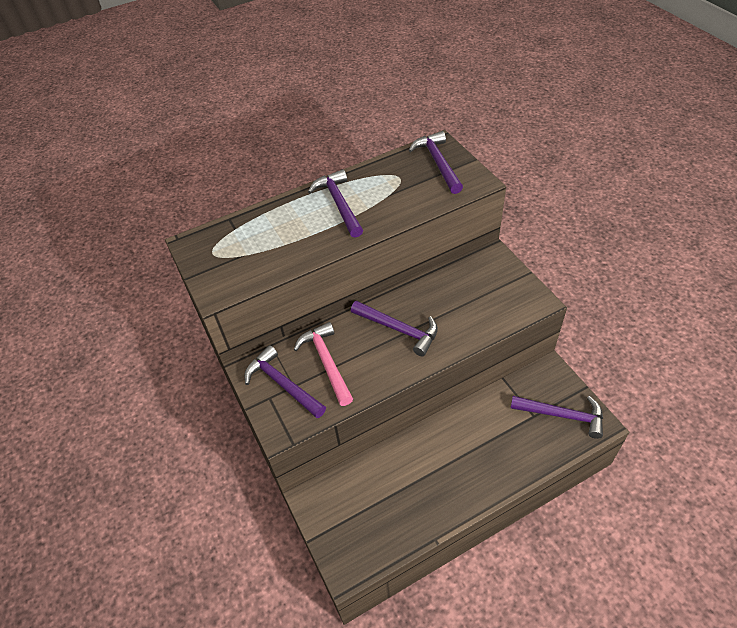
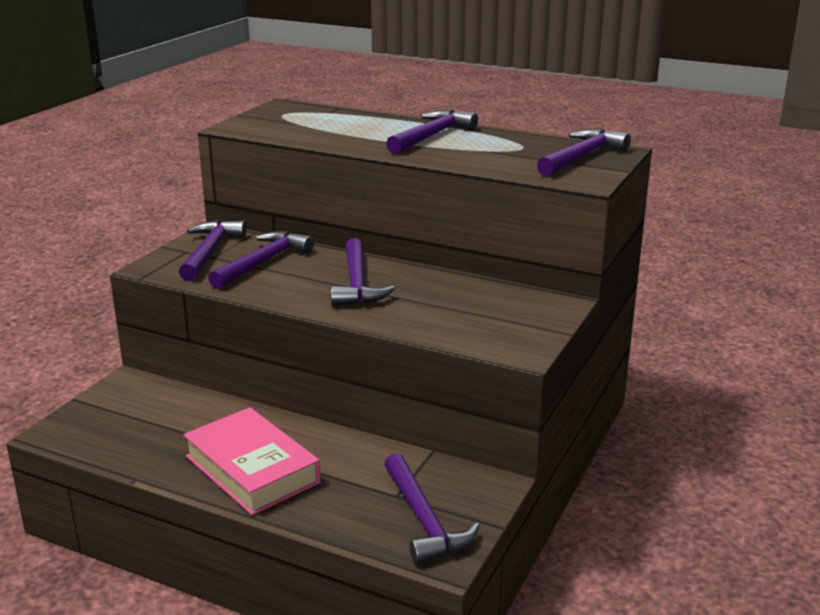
camera: 50 degrees right, 25 degrees down
pink hammer [294,322,353,406] -> purple hammer [208,231,314,289]
none -> pink book [183,407,321,515]

